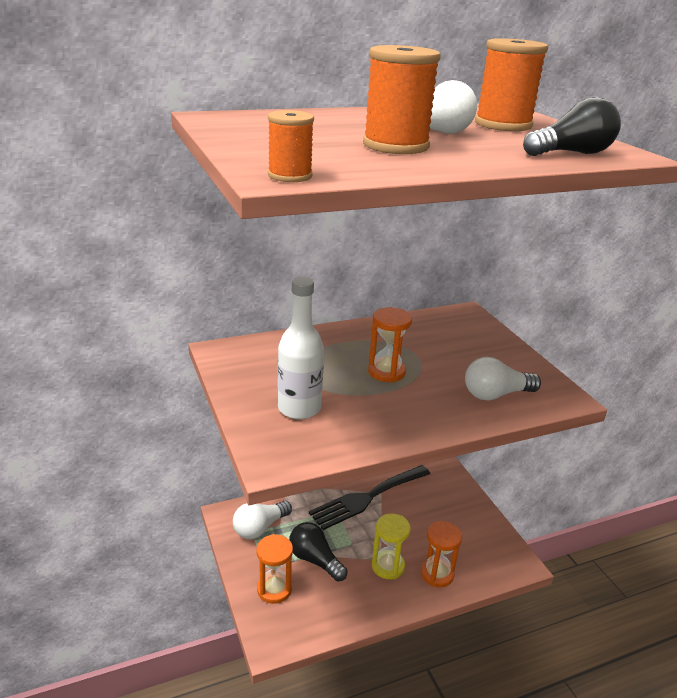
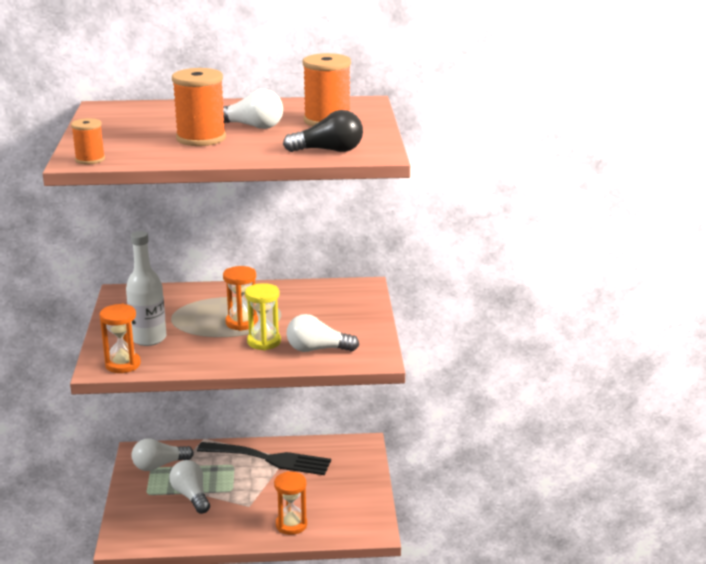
camera: 20 degrees right, 5 degrees down
orange hourglass [256,534,293,604] -> orange hourglass moved to [99,304,141,373]
black light bulb [289,522,348,582] -> white light bulb [169,460,210,514]
black fork [309,465,430,530] -> black fork turned 150 degrees counterclockwise [197,442,331,475]
yellow hourglass [372,514,411,579] -> yellow hourglass moved to [245,283,281,350]

